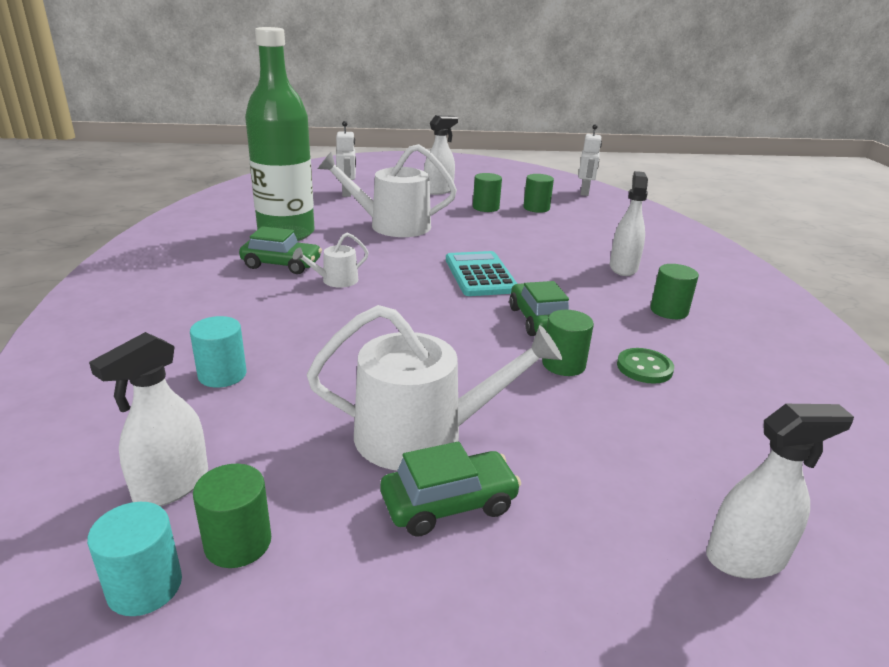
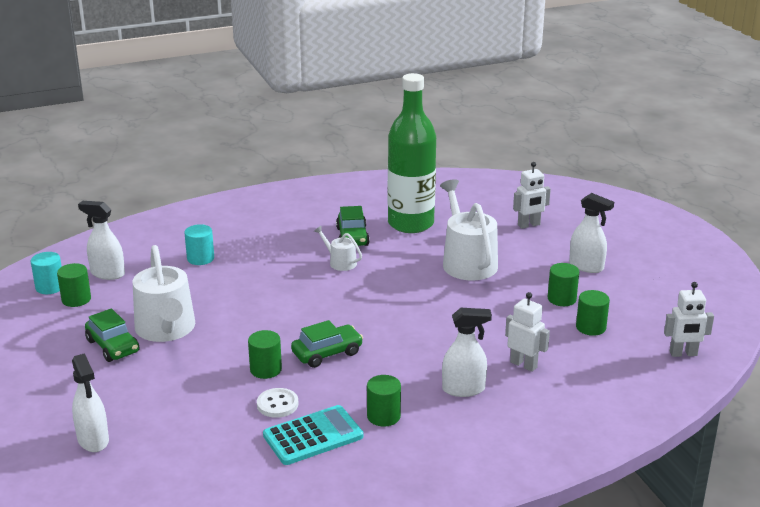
camera: 75 degrees right, 0 degrees up
turquoise calculator [446,251,517,296] -> turquoise calculator moved to [263,405,363,465]
green button [617,348,674,384] -> white button [257,388,298,418]
none -> white robot [505,292,550,372]

